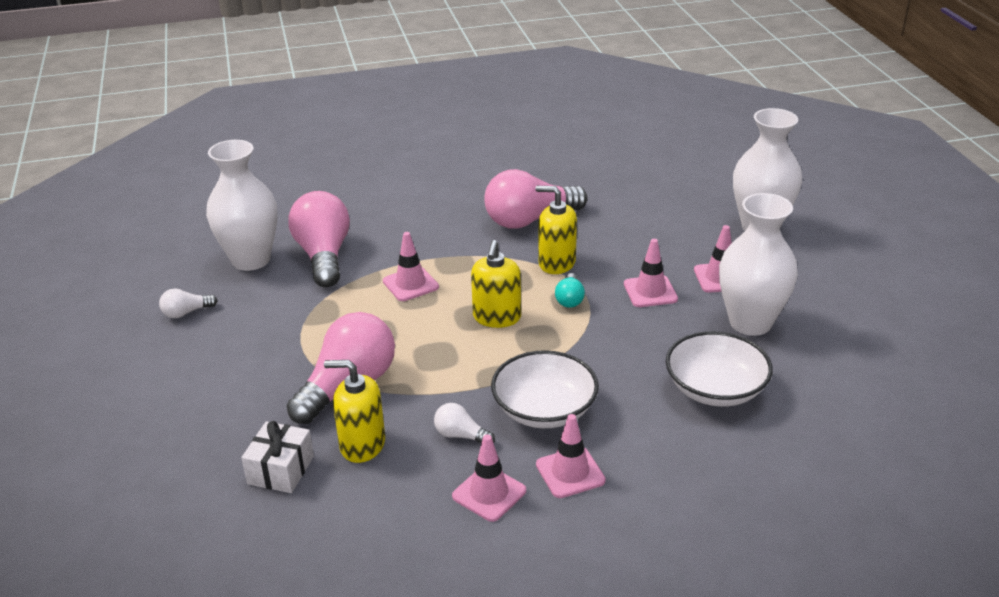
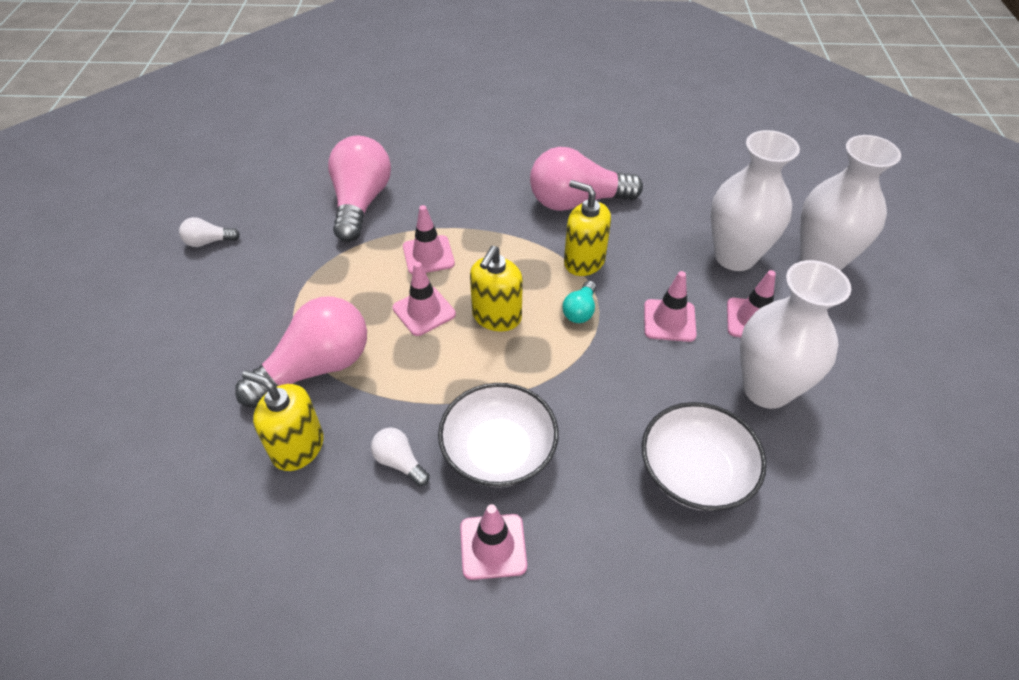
camera: 15 degrees right, 15 degrees up
white vase [206,140,277,271] -> white vase moved to [710,130,800,271]
white gift [241,421,314,493] -> none
pink traffic cone [452,434,526,522] -> pink traffic cone moved to [393,262,456,336]

